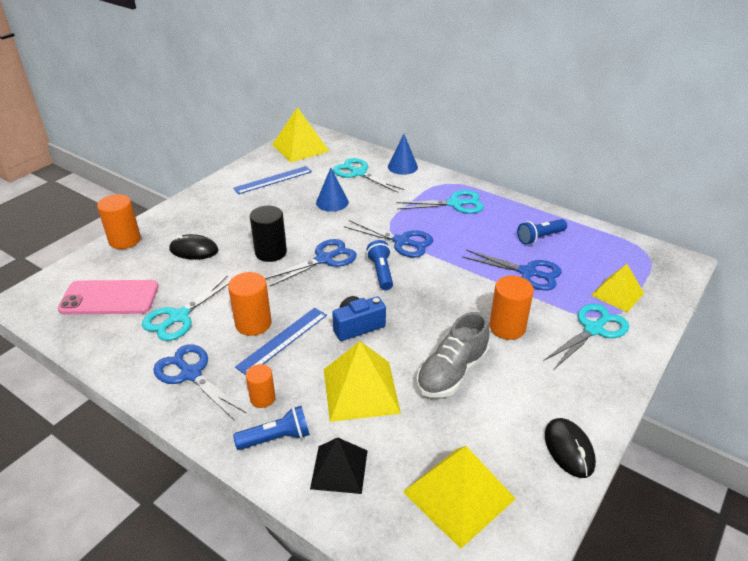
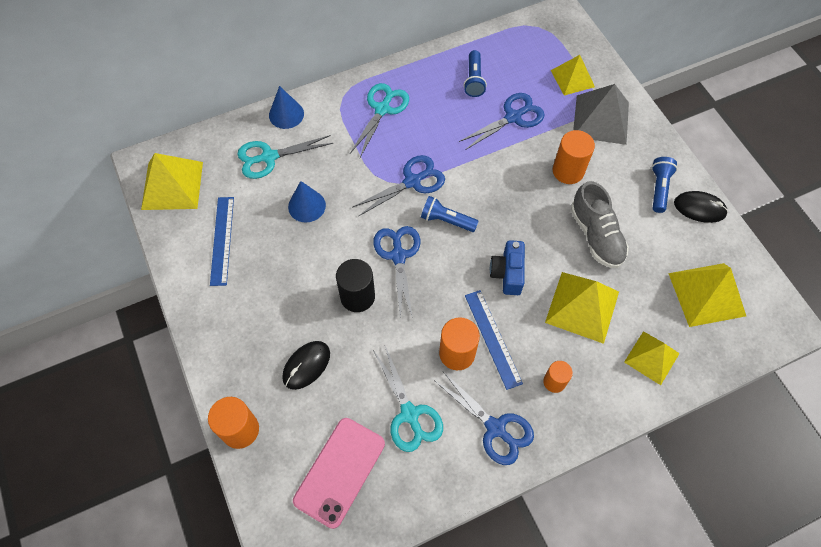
camera: 60 degrees left, 25 degrees up
blue scissors [153,344,246,421] -> blue scissors turned 120 degrees counterclockwise [435,372,534,465]
blue flashlight [233,406,310,450] -> blue flashlight moved to [652,157,677,213]
black pyramid [310,437,368,494] -> yellow pyramid [624,331,680,385]
turquoise scissors [543,304,629,369] -> grey pyramid [573,84,629,145]

